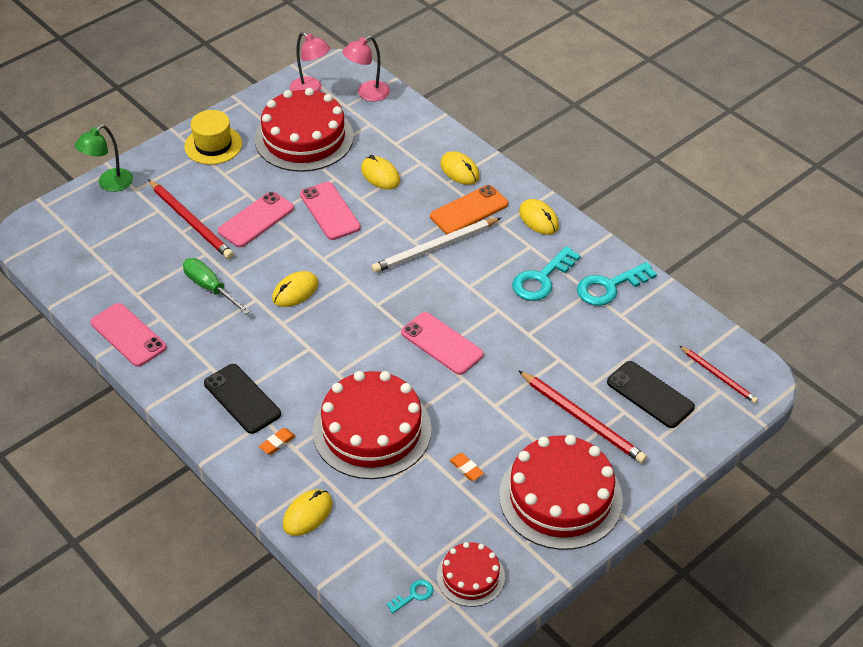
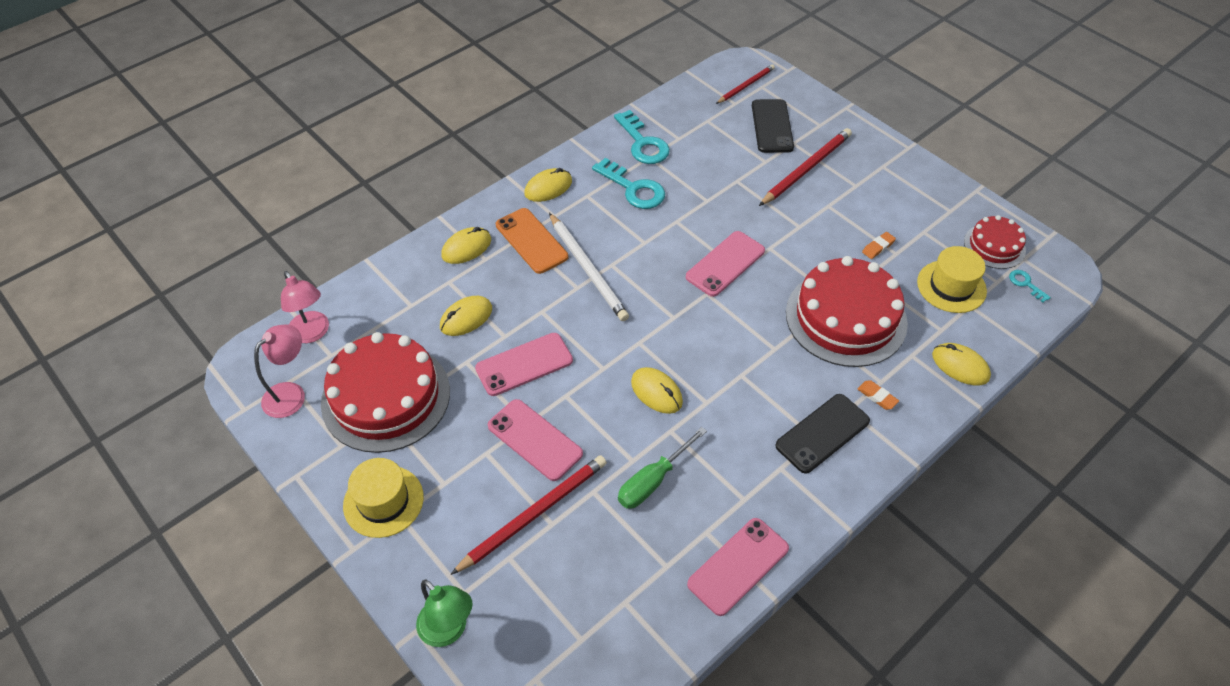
camera: 90 degrees left, 5 degrees up
red cake [499,435,623,550] -> none
black phone [607,361,695,428] -> black phone turned 45 degrees counterclockwise [752,99,794,153]
none -> yellow hat [917,246,987,313]

